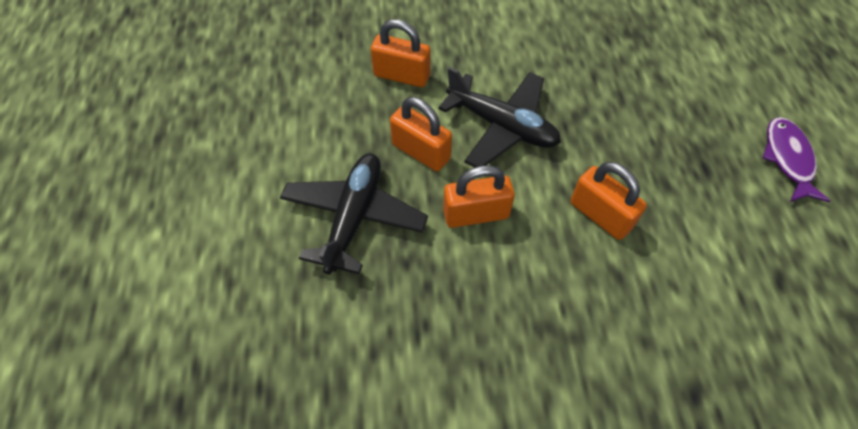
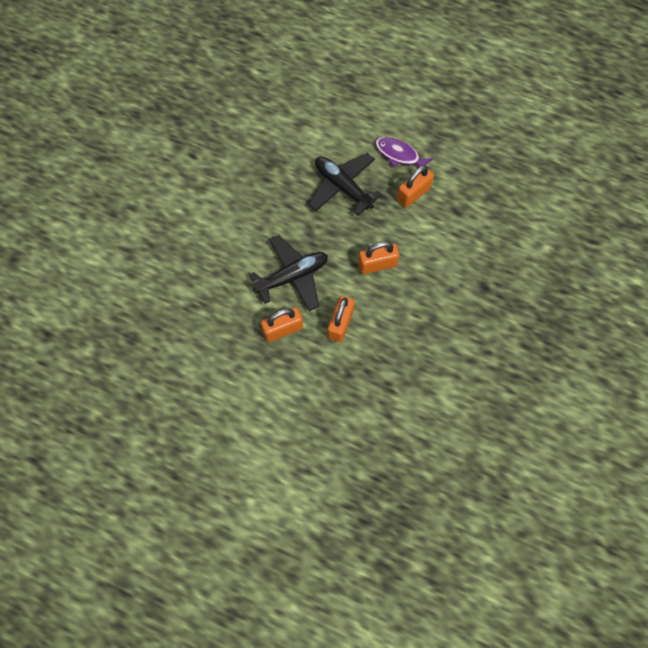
camera: 60 degrees left, 10 degrees up
black plane [280,153,428,274] -> black plane moved to [308,153,382,216]
orange padlock [371,19,430,87] -> orange padlock moved to [397,165,434,208]

